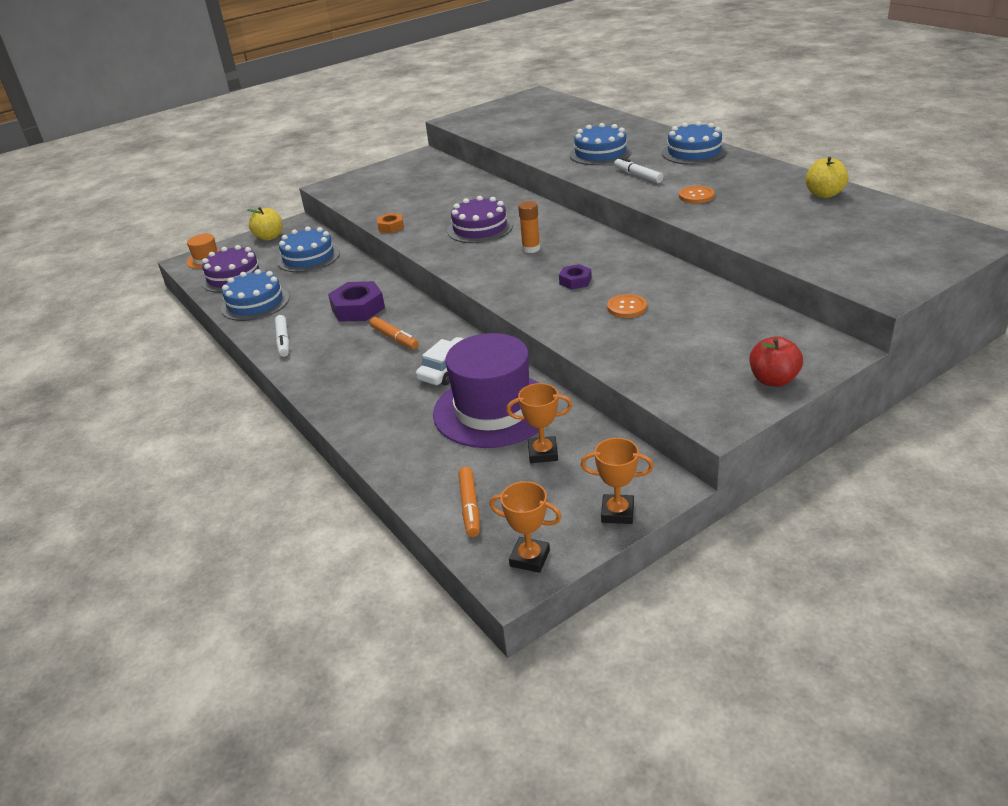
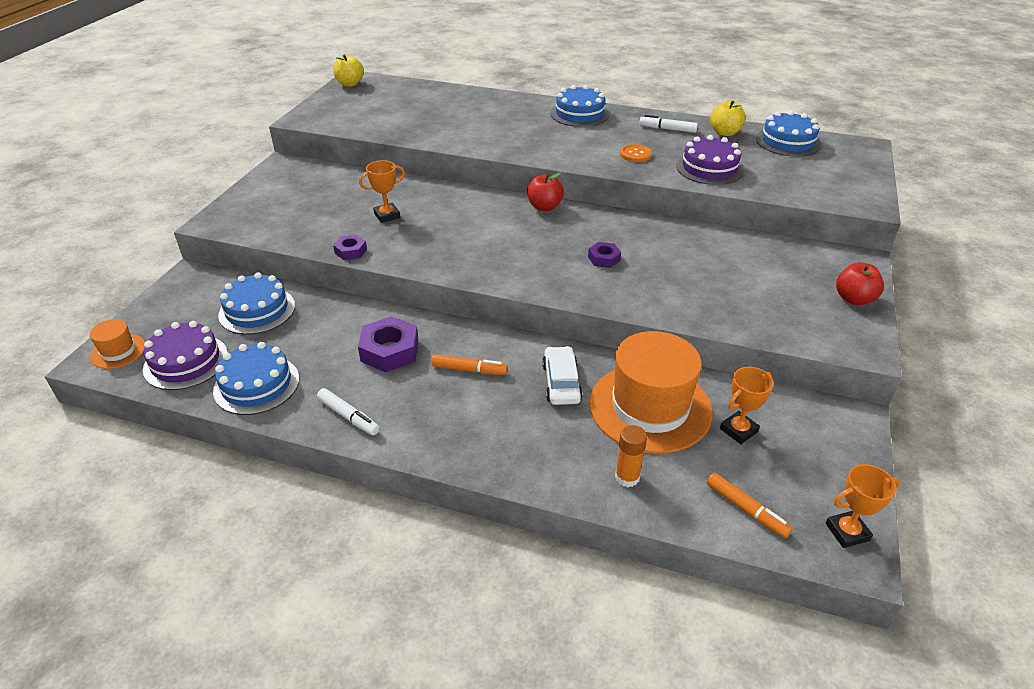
camera: 40 degrees left, 5 degrees up
yellow apple [248,207,282,241] -> yellow apple moved to [333,54,364,87]
orange nut [377,213,404,233] -> purple nut [333,234,367,260]
purple hat [433,333,539,448] -> orange hat [589,331,713,453]
purple cake [447,196,513,243] -> purple cake moved to [676,135,744,185]
orange glue stick [518,201,540,253] -> orange glue stick moved to [615,425,647,487]
blue cake [569,123,632,165] -> blue cake moved to [756,111,821,157]
orange trophy [581,438,654,524] -> orange trophy moved to [359,160,405,223]
orange button [607,294,647,318] -> none
white marker [614,157,663,183] -> white marker moved to [639,115,698,133]
none -> red apple [527,172,564,211]

